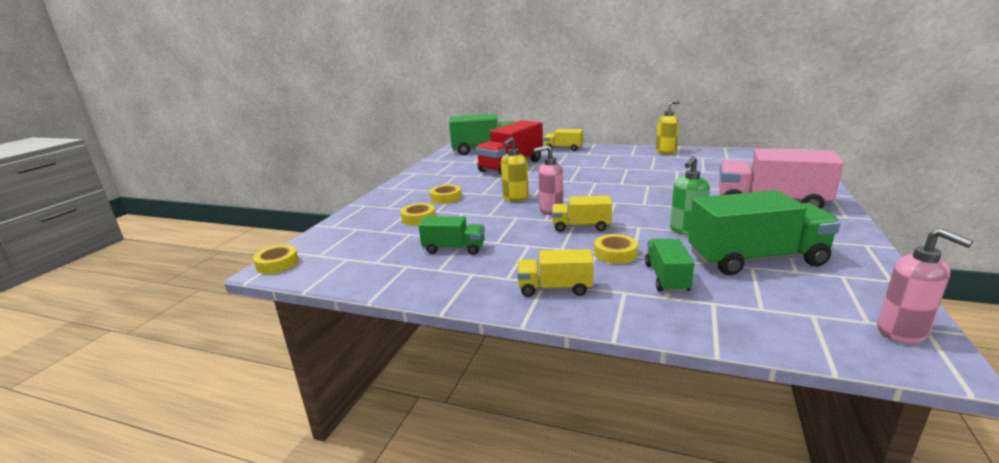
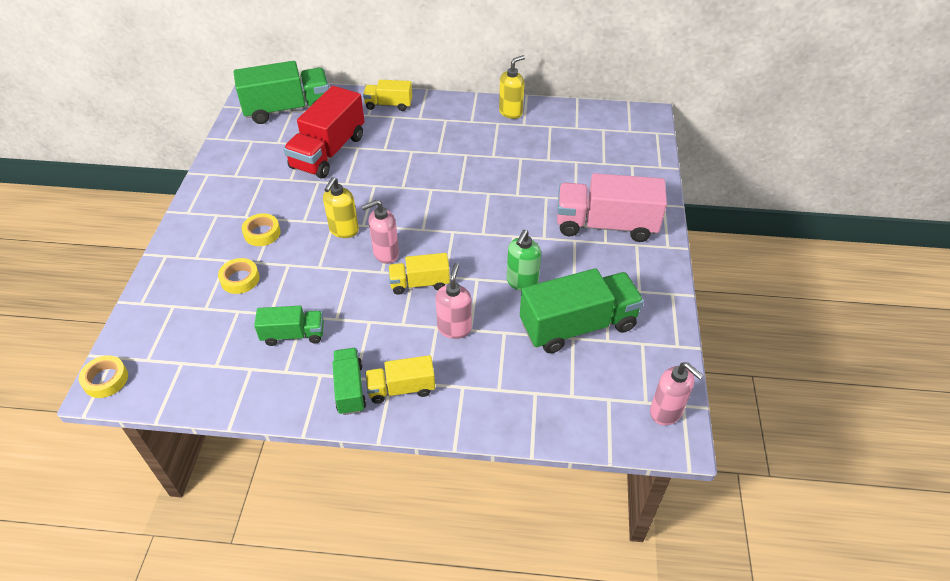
camera: 15 degrees left, 25 degrees up
yellow tape [594,234,638,264] -> pink soap dispenser [436,263,472,339]
green truck [645,239,694,293] -> green truck moved to [332,348,366,415]

